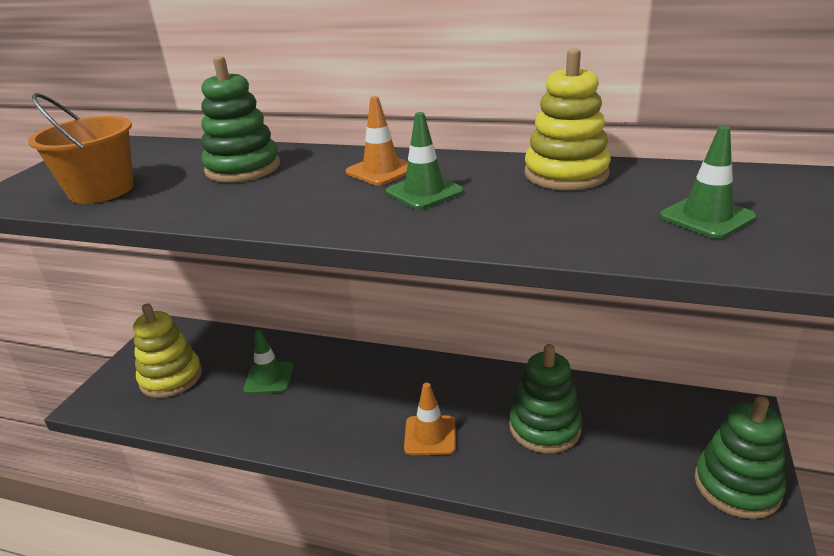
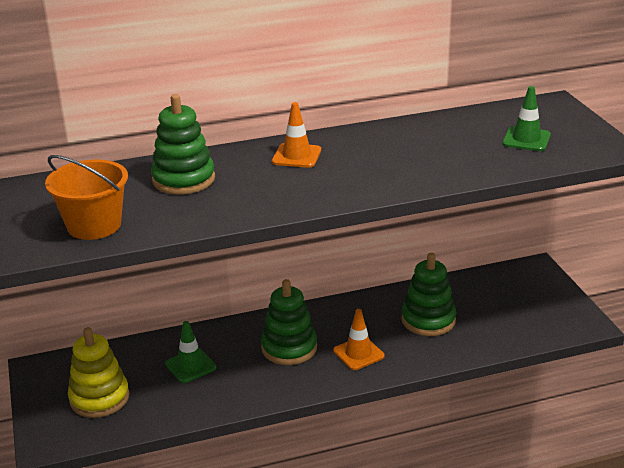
camera: 35 degrees left, 0 degrees up
green traffic cone [386,112,464,210] -> none
yellow stacking toy [525,48,611,190] -> none
green stacking toy [694,396,786,519] -> green stacking toy moved to [261,279,317,365]

